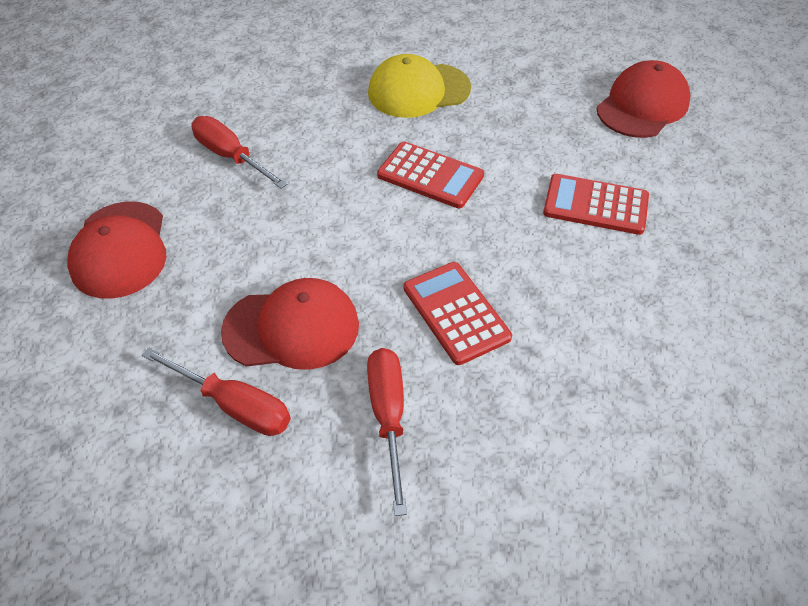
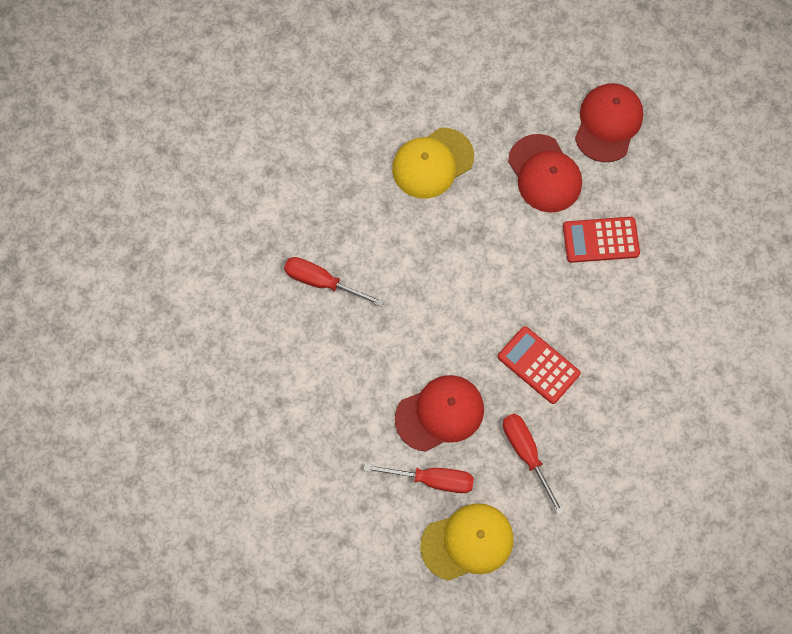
camera: 20 degrees left, 20 degrees up
red cap [67,201,167,299] -> red cap moved to [508,134,582,213]
red calculator [377,141,484,209] -> none
none -> yellow cap [420,503,514,581]

